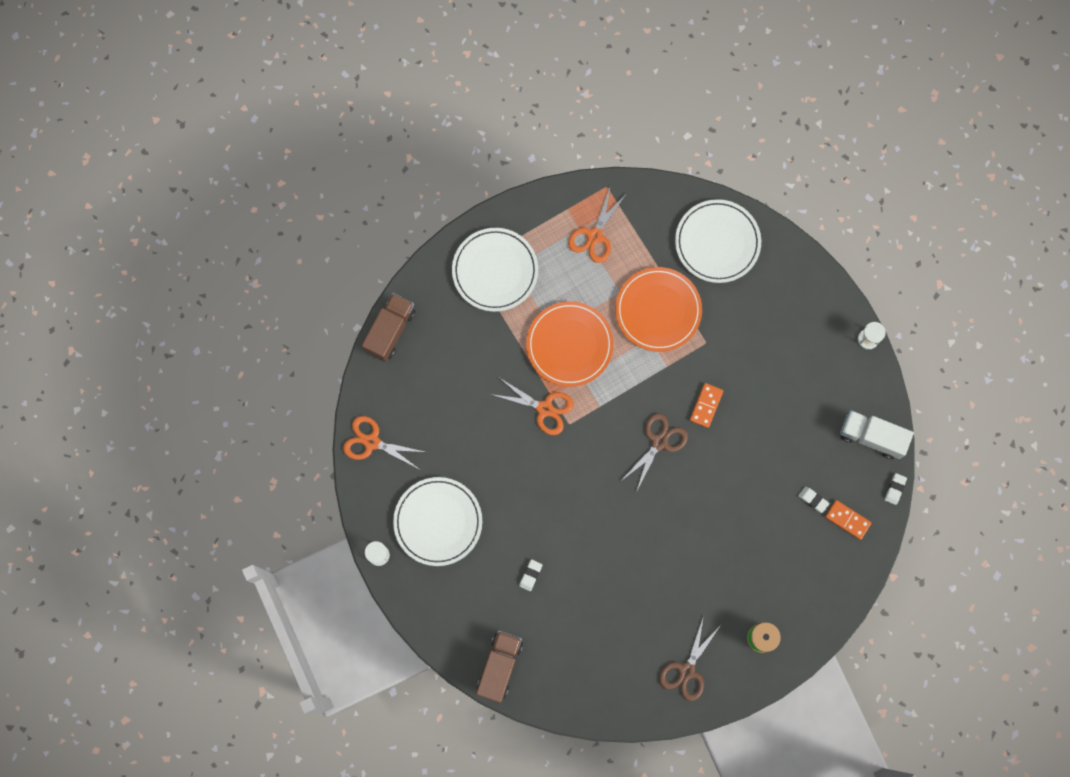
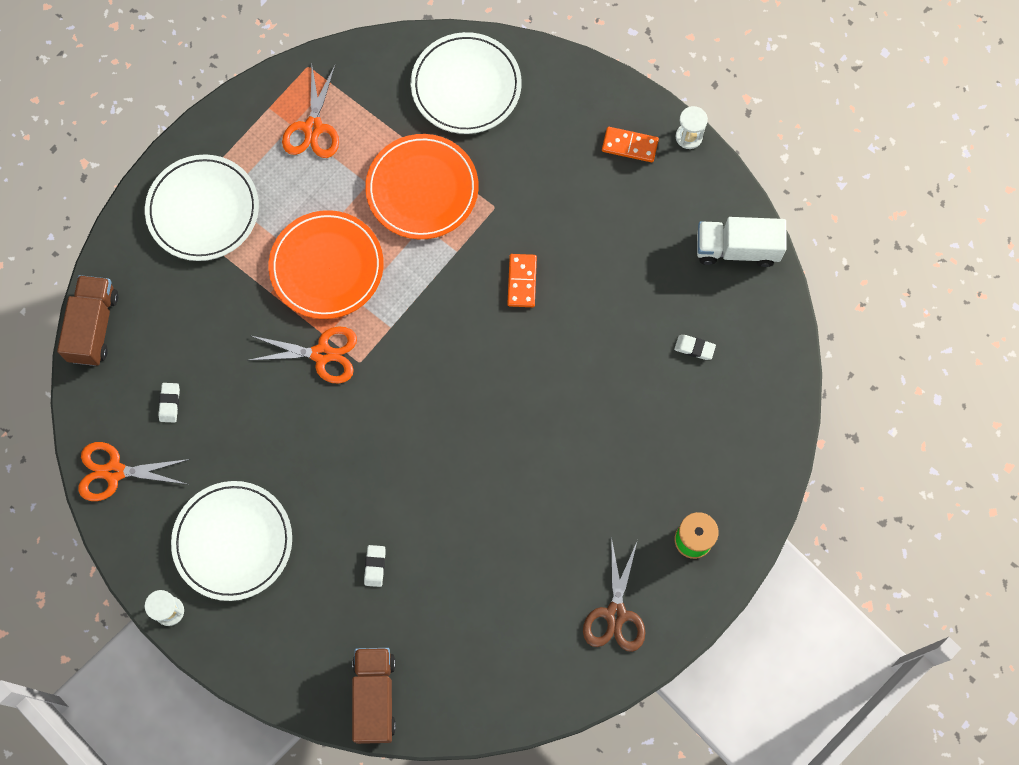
camera: 20 degrees left, 5 degrees down
brown scissors [620,413,688,492] -> none
orange domino [825,500,871,540] -> orange domino moved to [602,127,659,162]
white eraser [885,473,907,505] -> white eraser moved to [158,383,180,423]

